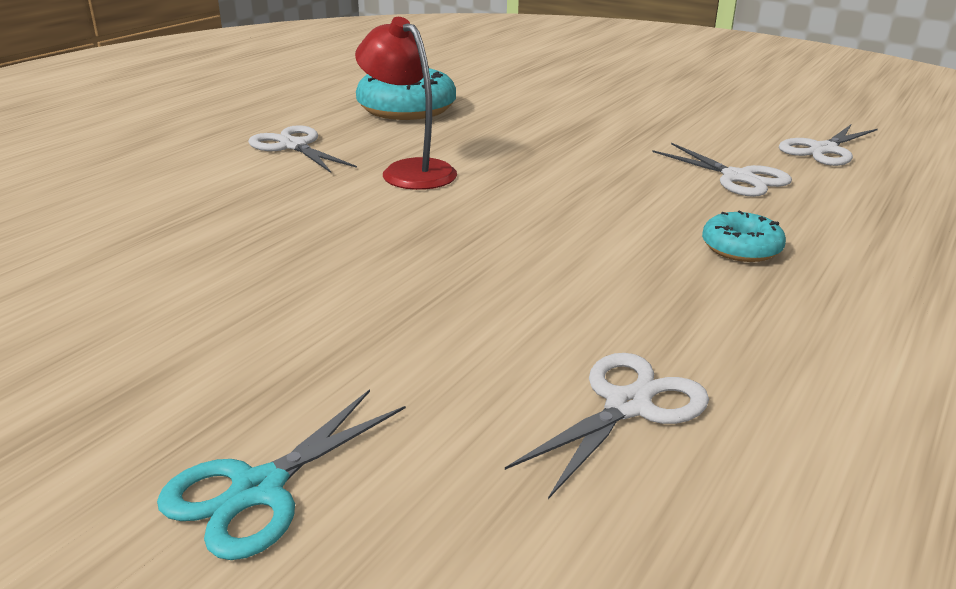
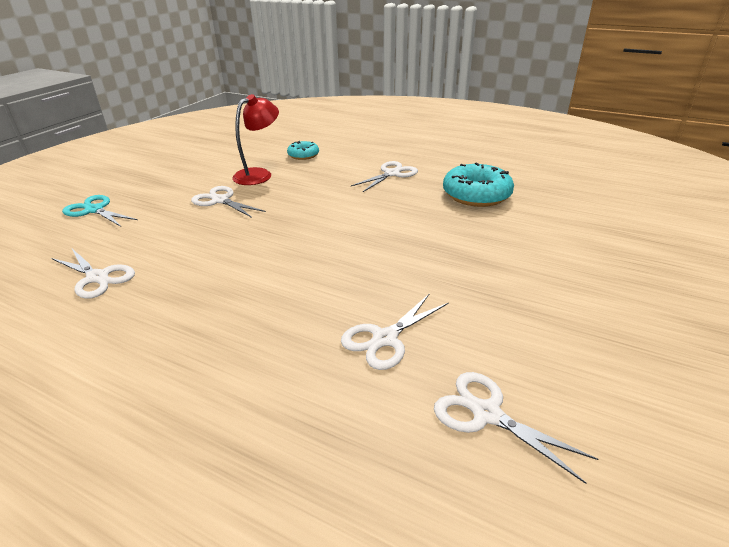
camera: 85 degrees right, 5 degrees up
red lamp [355,17,457,190] -> red lamp moved to [232,94,279,185]
turquoise donut [702,210,786,262] -> turquoise donut moved to [287,141,319,160]
none -> white scissors [191,186,266,218]

